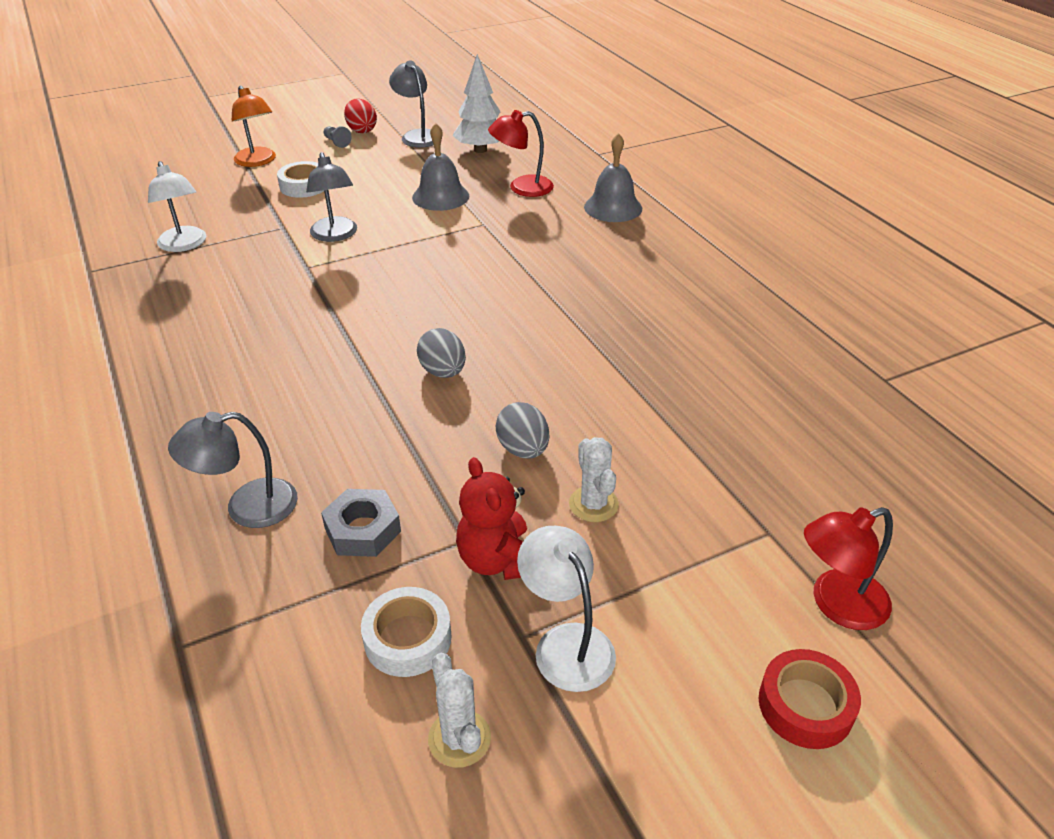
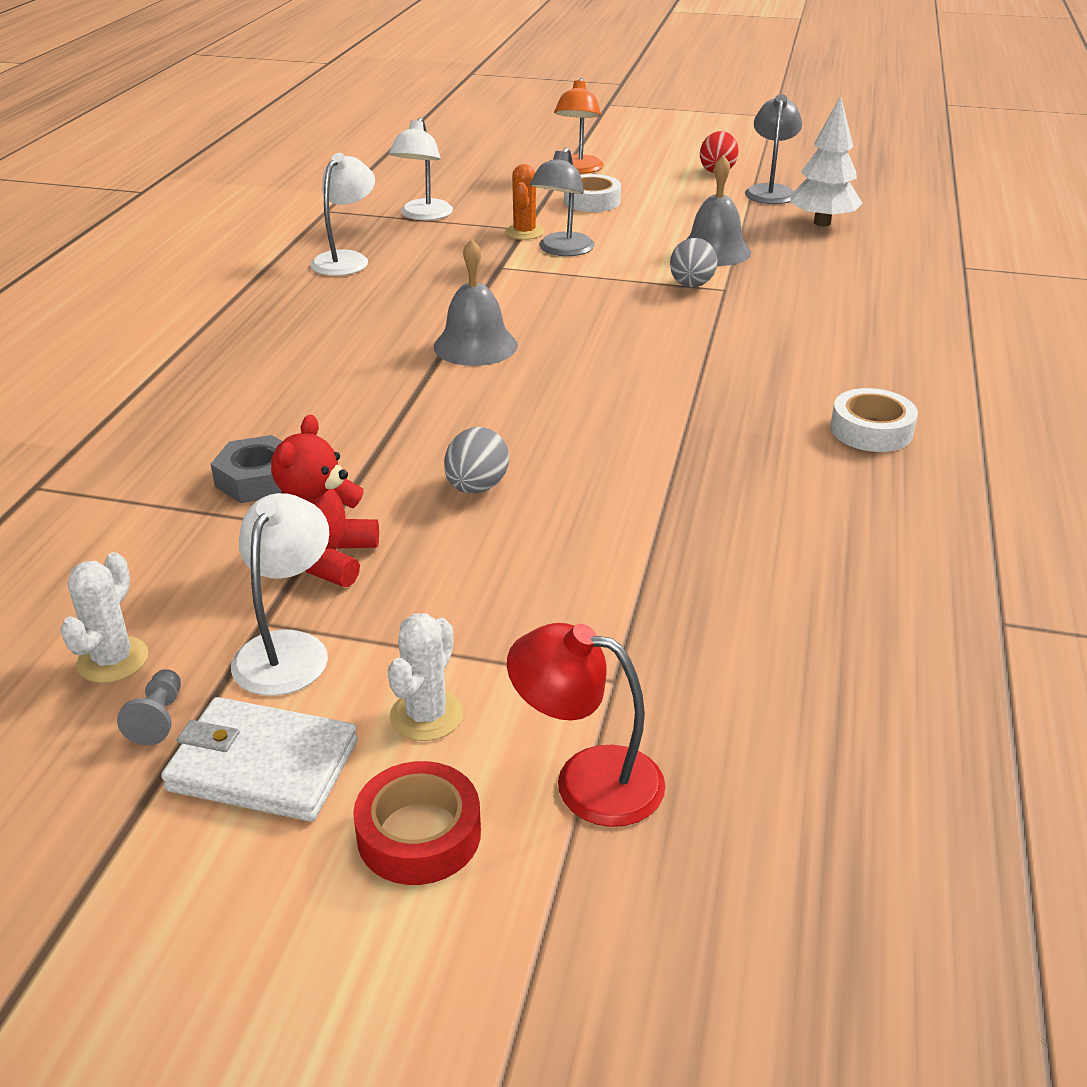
camera: 40 degrees right, 5 degrees down
grey lamp [168,412,298,528] -> none
grey pawn [324,126,352,148] -> grey pawn moved to [117,669,181,746]
white tape [361,587,452,677] -> white tape moved to [830,388,918,452]
grey egg [417,328,466,378] -> grey egg moved to [670,238,717,287]
red lamp [488,110,554,197] -> none
white cactus [569,437,619,522] -> white cactus moved to [388,614,463,741]
grey bell [584,133,642,222] -> grey bell moved to [434,239,518,366]
none -> white wallet [161,697,358,822]
none -> white lamp [310,153,375,276]
none -> orange cactus [505,164,544,240]

